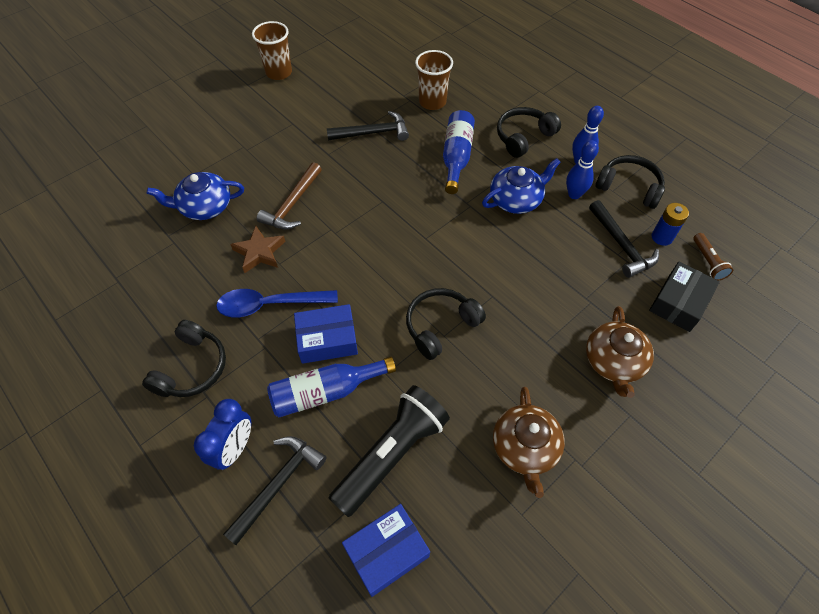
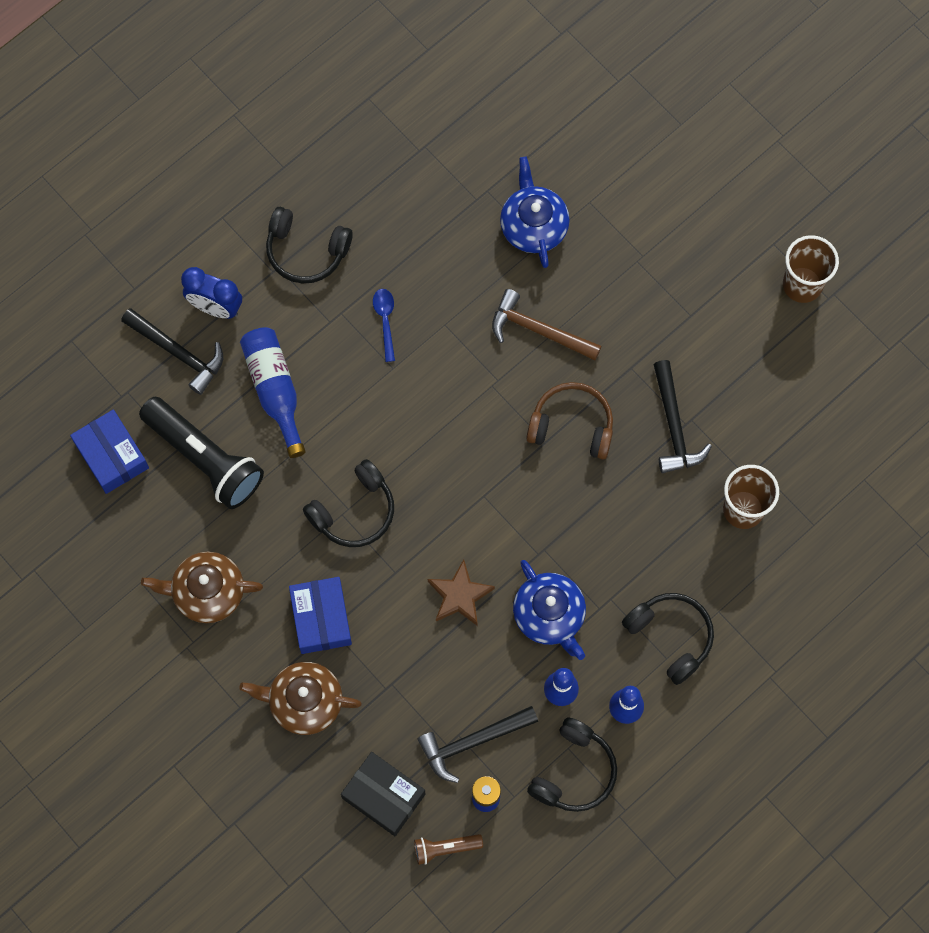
camera: 90 degrees right, 15 degrees up
blue spoon [216,289,338,317] -> blue spoon [373,289,395,362], size x0.56
brown star [230,226,286,273] -> brown star moved to [428,560,495,626]
blue box [294,304,358,364] -> blue box moved to [289,577,352,654]
black headphones [406,288,486,360] -> black headphones turned 90 degrees clockwise [303,459,394,547]
blue bottle [443,110,475,194] -> none
none -> brown headphones [526,382,613,459]

